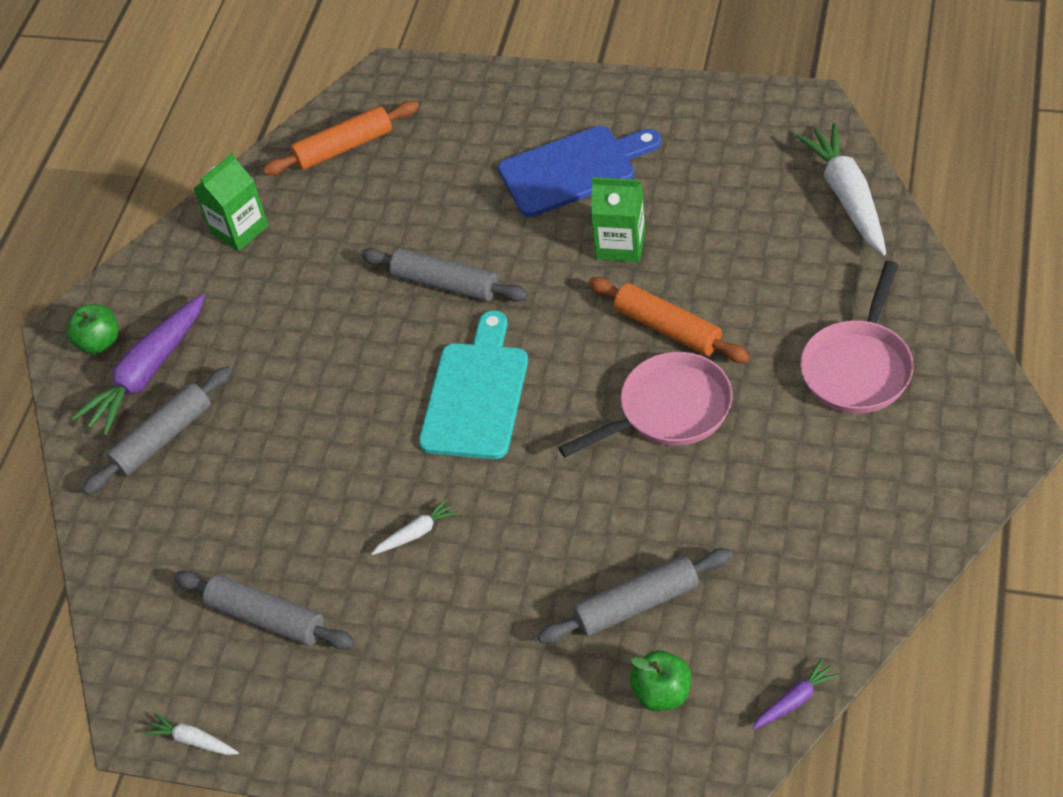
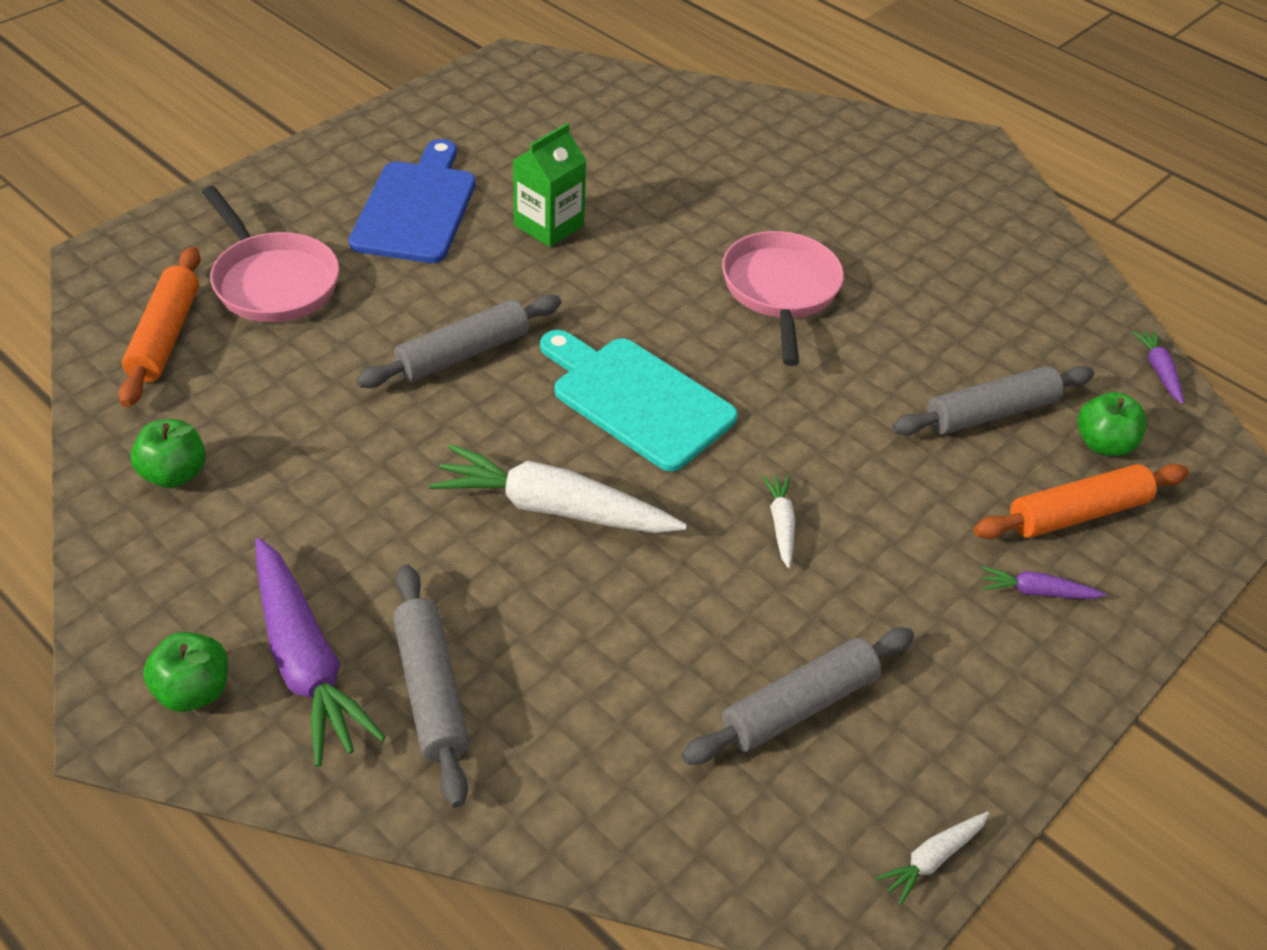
camera: 70 degrees left, 5 degrees down
green carton [193,153,269,251] -> green apple [130,419,206,488]
grey rolling pin [538,549,732,644] -> grey rolling pin turned 60 degrees clockwise [892,366,1094,436]
orange rolling pin [588,277,750,363] -> orange rolling pin moved to [974,464,1189,539]
white carrot [795,123,886,256] -> white carrot moved to [429,444,687,533]
pink pan [800,261,914,414] -> pink pan moved to [202,186,340,322]
none -> purple carrot [981,566,1107,599]

